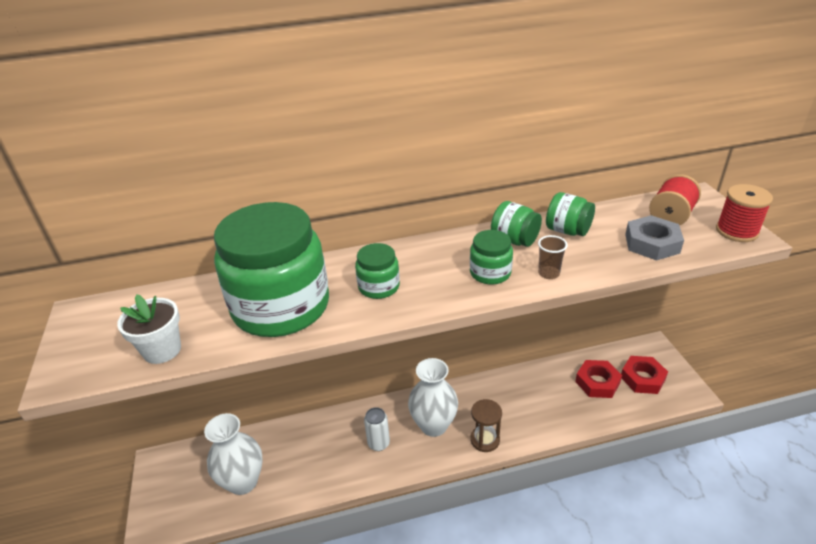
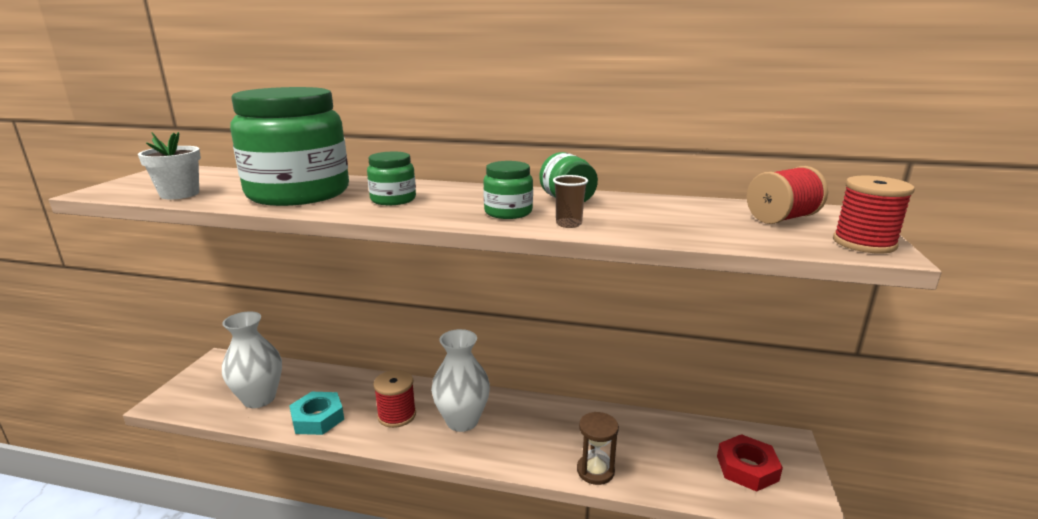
camera: 25 degrees right, 15 degrees down
white can [364,407,390,451] -> red spool [373,370,416,428]
brown hourglass [470,399,502,452] -> brown hourglass moved to [577,412,619,485]
green jar [546,192,595,236] -> none
red nut [575,360,622,398] -> none
grey nut [625,215,684,261] -> none
none -> turquoise nut [289,392,344,435]

